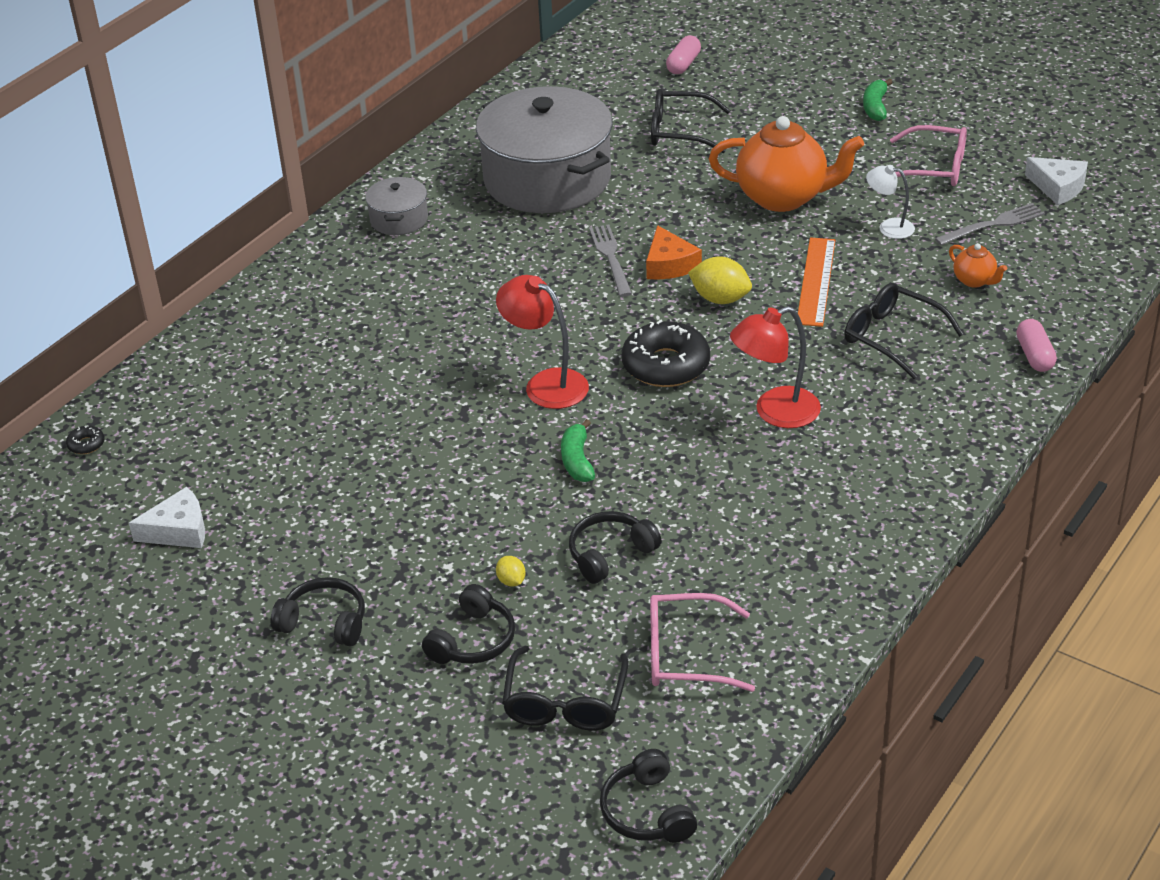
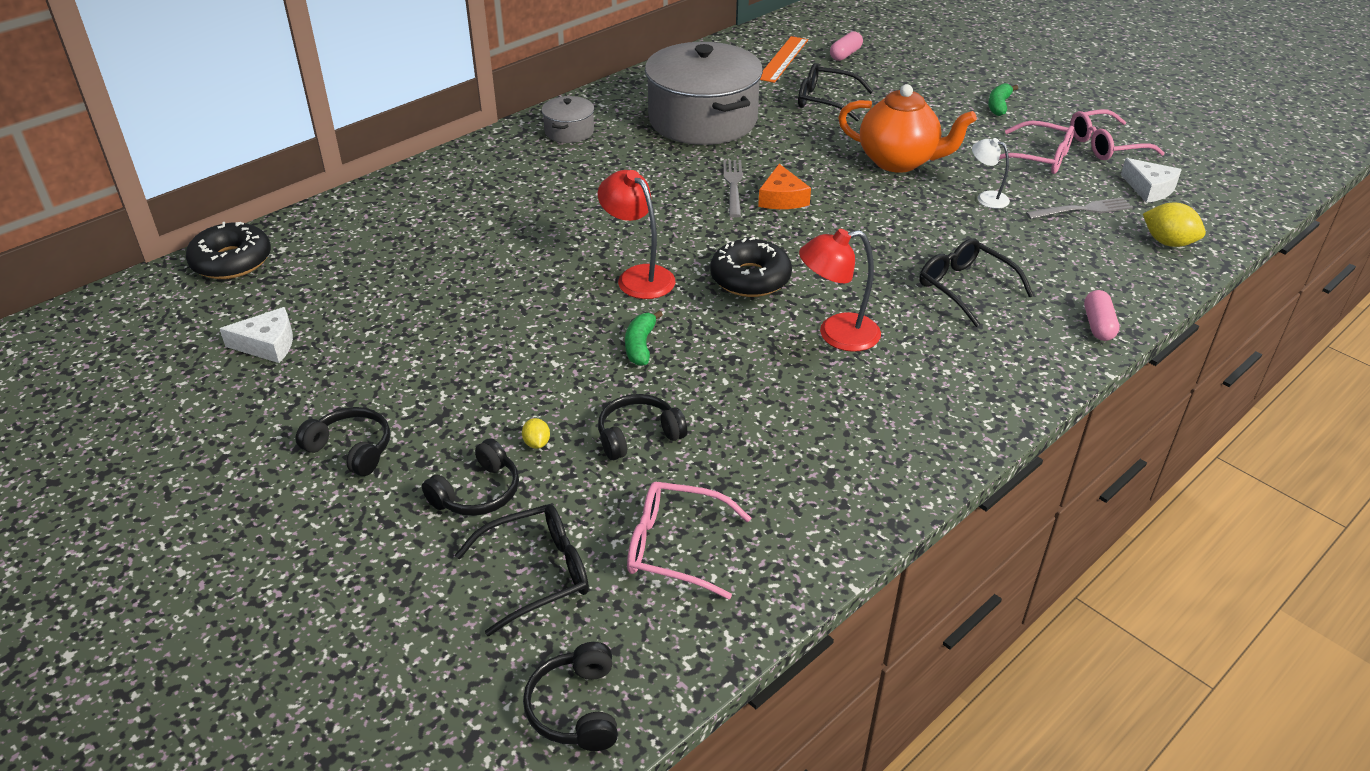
camera: 10 degrees right, 0 degrees up
black donut [66,425,105,454] -> black donut [186,222,271,279], size x2.41
black glasses [502,646,629,731] -> black glasses turned 135 degrees counterclockwise [455,504,589,636]
yellow lemon [688,257,752,304] -> yellow lemon moved to [1143,203,1206,247]
orange ruler [798,238,836,327] -> orange ruler moved to [760,36,808,83]
orange teapot [949,243,1007,288] -> none
none -> pink glasses [1070,109,1165,160]

